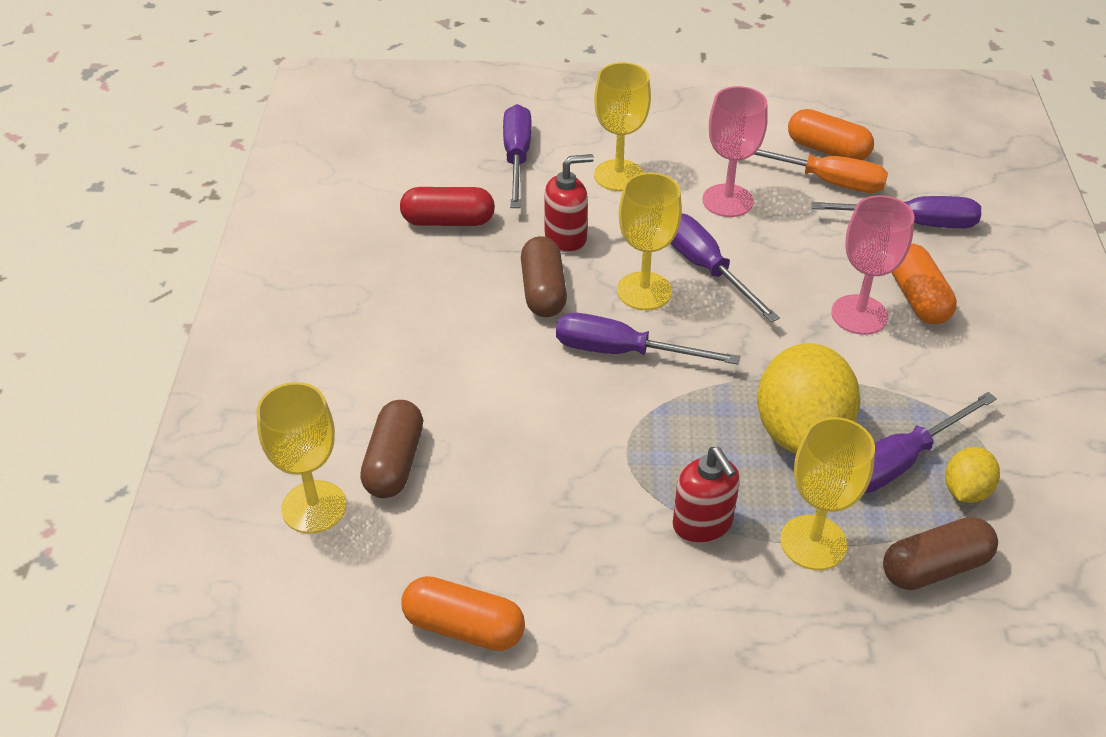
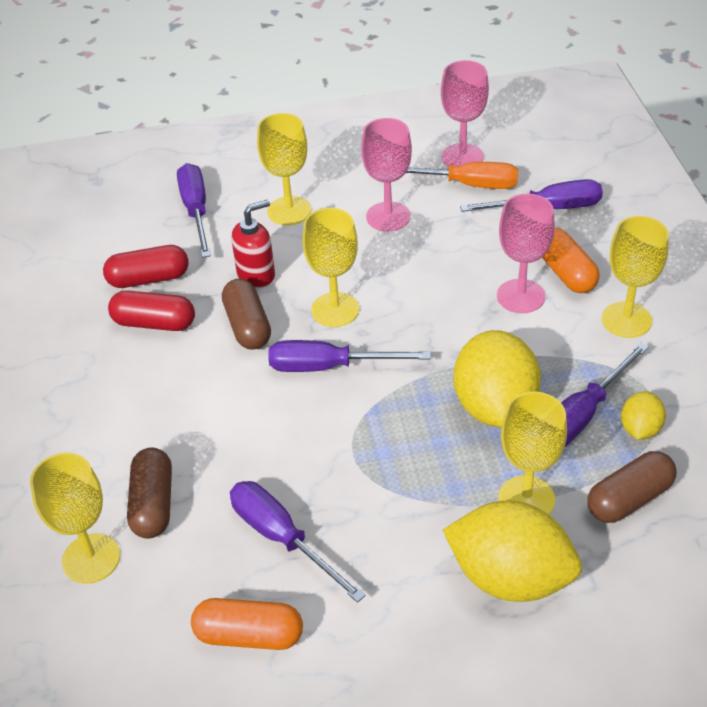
camera: 10 degrees left, 0 degrees up
purple screwdriver [670,213,780,322] -> purple screwdriver moved to [230,481,366,603]
red soap dispenser [673,447,740,543] -> none
orange capsule [788,109,874,160] -> pink goblet [441,60,489,167]
none -> red capsule [108,290,195,331]
none -> yellow lemon [443,501,582,602]
none -> yellow goblet [602,216,669,338]

